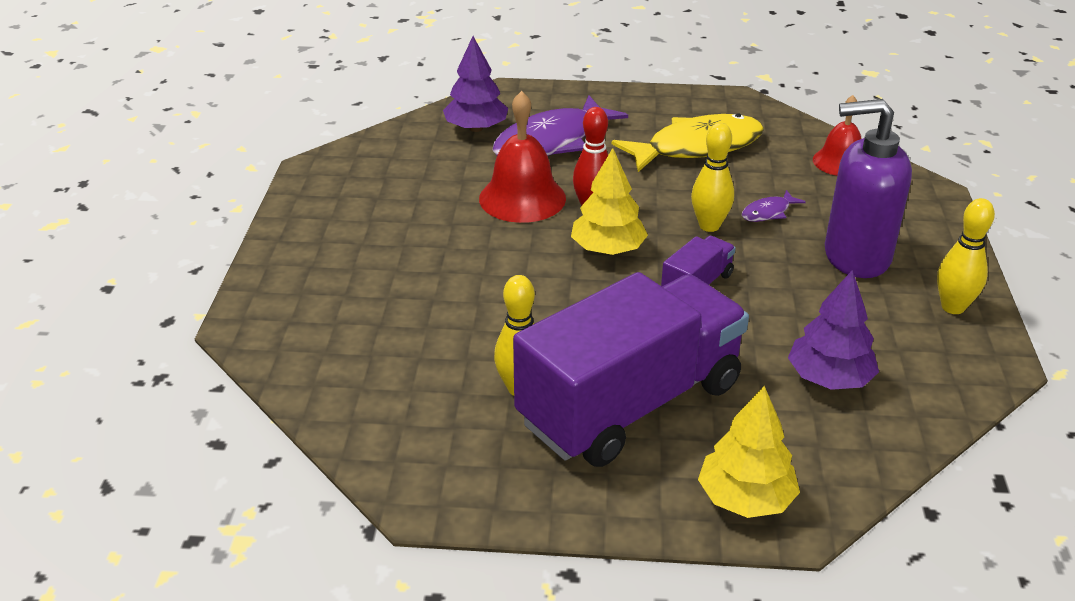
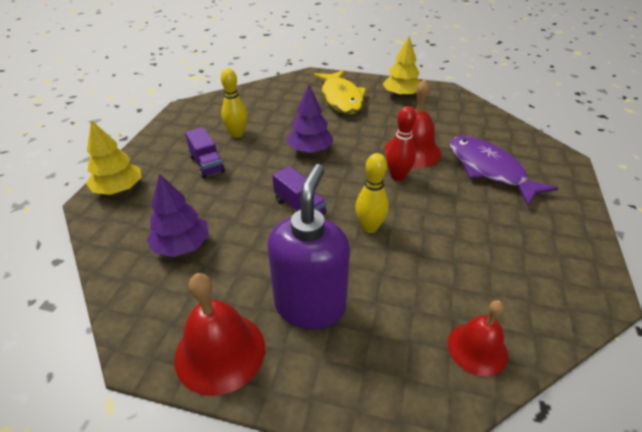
camera: 100 degrees right, 5 degrees up
purple tree [443,36,508,132] -> purple tree moved to [287,85,334,153]
purple truck [513,272,749,467] -> purple truck [185,127,225,178], size x0.42
yellow tree [571,148,648,255] -> yellow tree moved to [383,36,420,97]
yellow fish [612,113,764,172] -> yellow fish moved to [314,70,367,114]
purple fish [742,190,806,222] -> none
yellow bowling pin [937,198,995,314] -> red bell [174,273,265,396]

